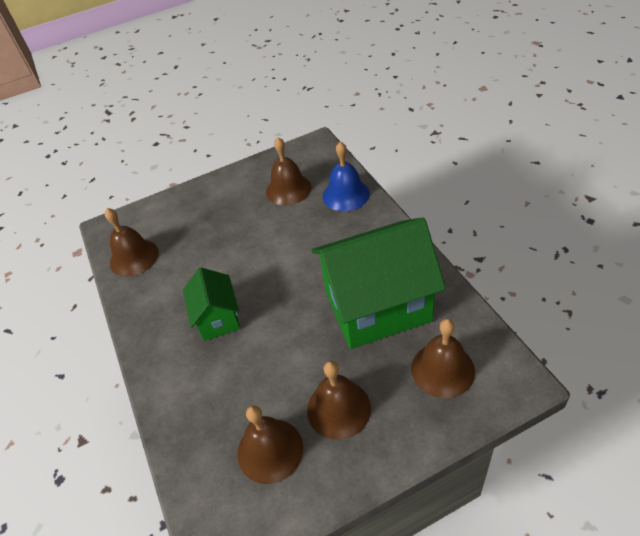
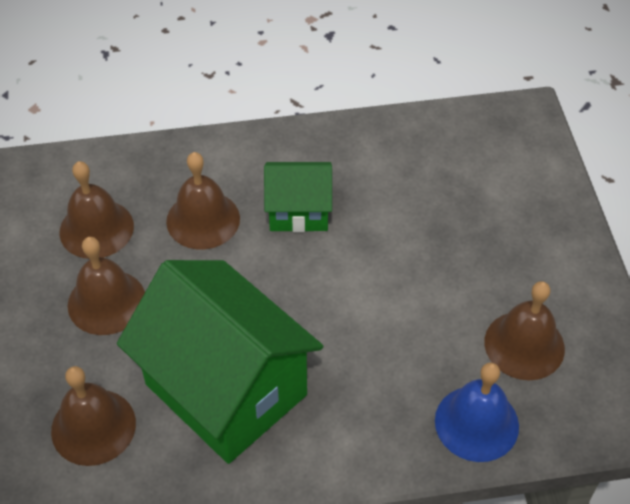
camera: 100 degrees right, 5 degrees up
brown bell [105,208,159,277] -> brown bell moved to [166,152,240,249]
green house [311,217,446,349] -> green house turned 45 degrees counterclockwise [117,260,323,464]

